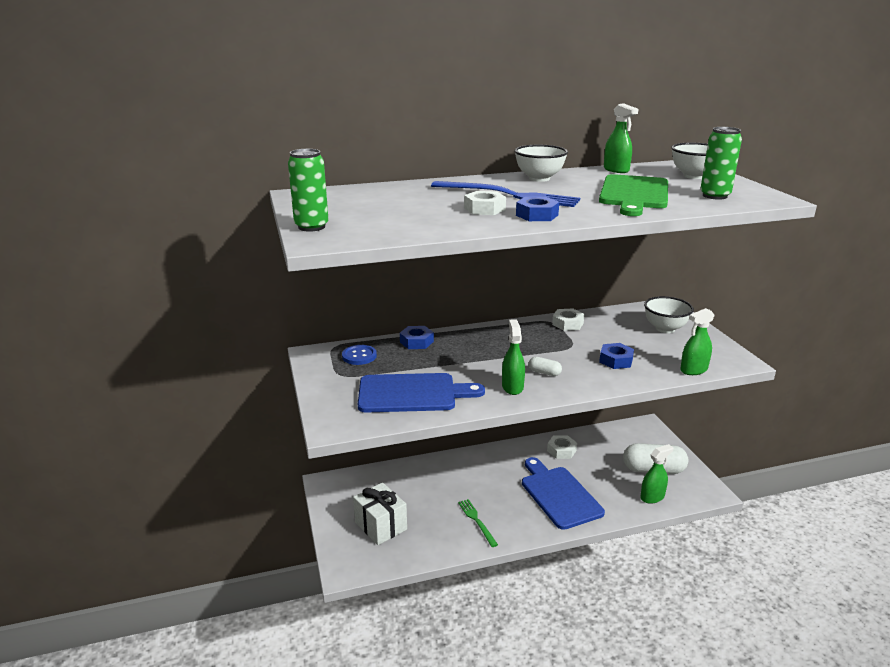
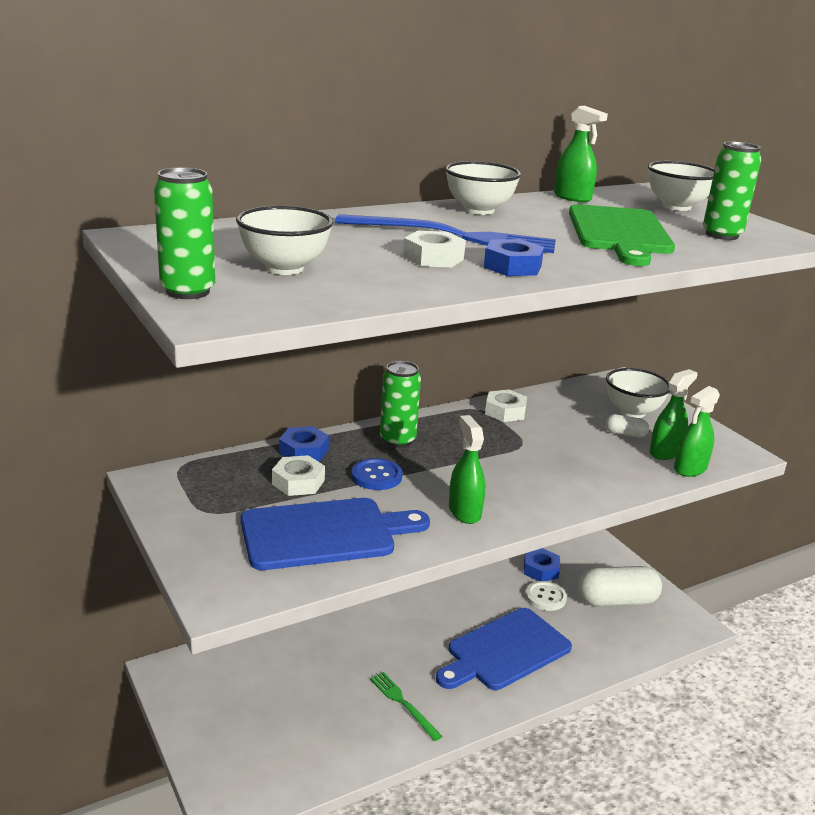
camera: 15 degrees left, 0 degrees up
blue button [342,345,377,365] -> blue button moved to [351,458,402,490]
white gift [353,483,407,545] -> none
blue cutting board [522,457,605,530] -> blue cutting board turned 90 degrees counterclockwise [436,608,572,690]
white capsule [529,357,562,376] -> white capsule moved to [605,414,649,438]
white nut [547,435,577,459] -> white nut moved to [272,455,325,496]
blue nut [599,343,634,369] -> blue nut moved to [524,548,560,581]
green spray bottle [640,444,673,504] -> green spray bottle moved to [650,369,698,460]
none -> white bowl [236,206,333,275]
none -> green can [380,361,421,448]
none -> white button [526,581,567,611]

